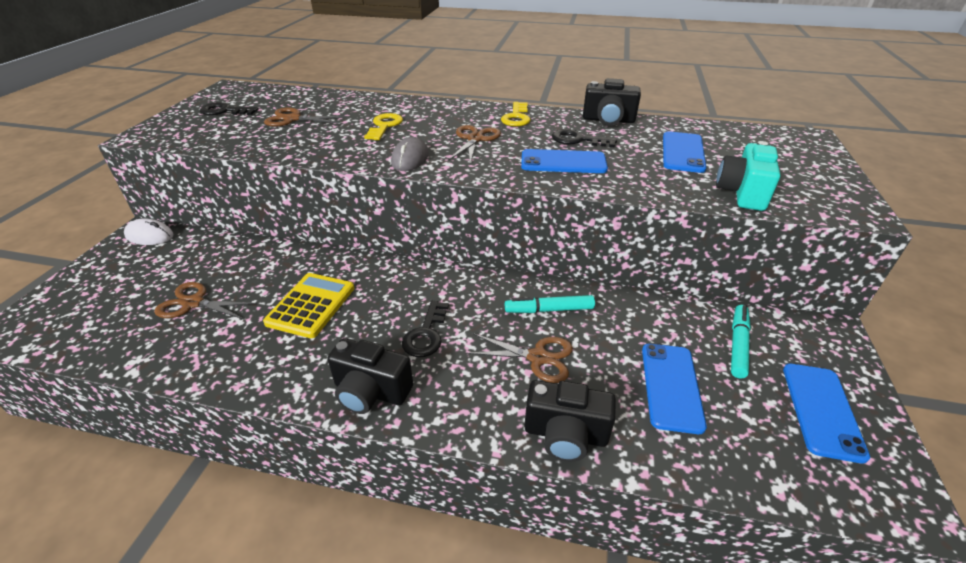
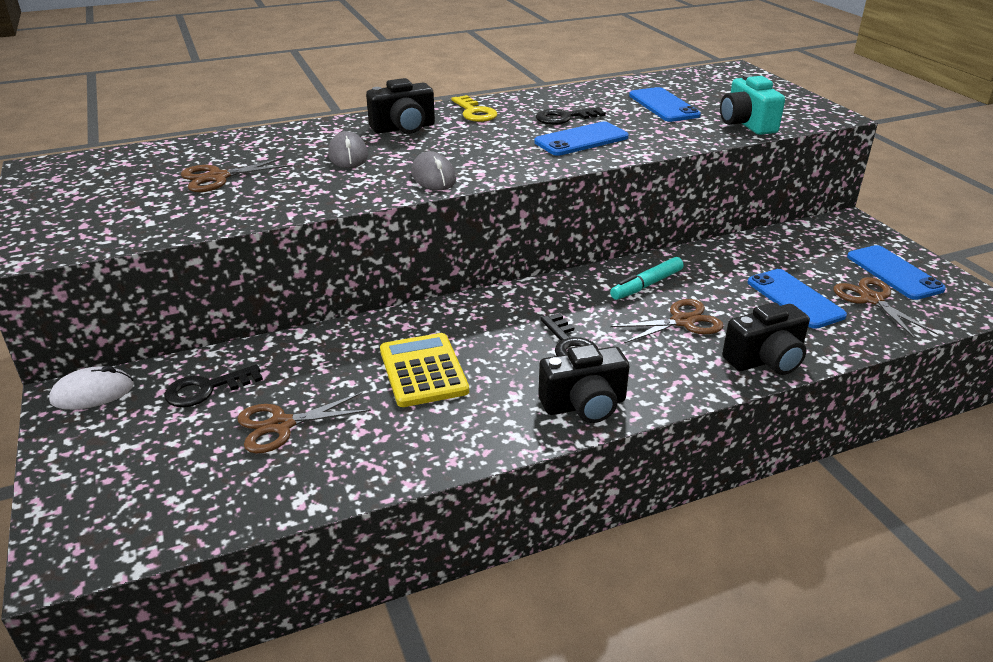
camera: 35 degrees left, 5 degrees down
black key [200,102,259,115] -> black key moved to [164,365,263,407]
yellow key [364,113,403,140] -> grey mouse [328,131,368,168]
brown scissors [448,125,501,163] -> brown scissors moved to [833,277,937,339]
black camera [583,78,641,125] -> black camera moved to [366,78,435,134]
turquoise marker [731,305,751,379] -> none

